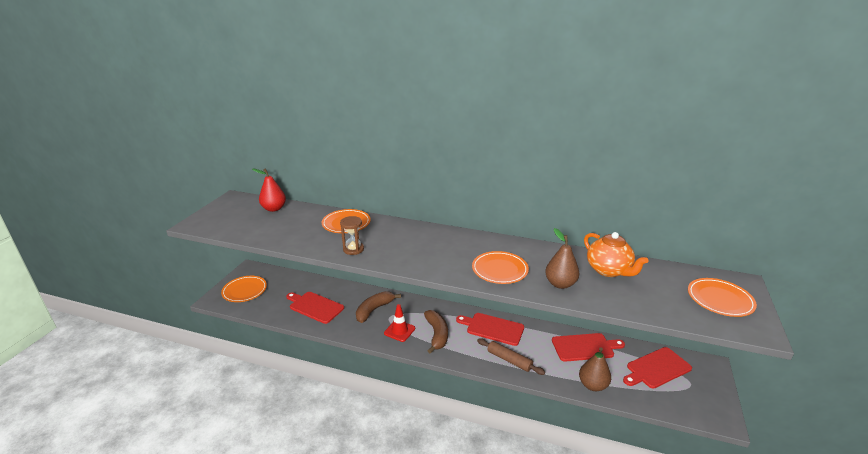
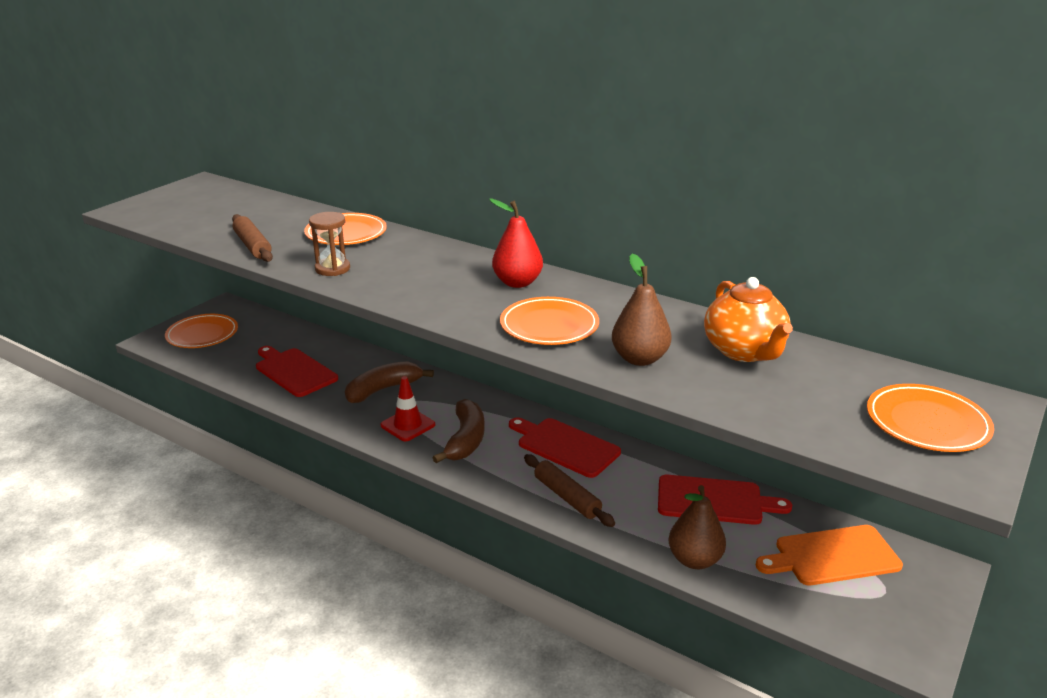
camera: 15 degrees right, 0 degrees up
red pear [252,168,286,212] -> red pear moved to [489,199,543,288]
red cutting board [623,347,692,389] -> orange cutting board [756,525,903,585]
none -> brown rolling pin [232,214,273,262]

